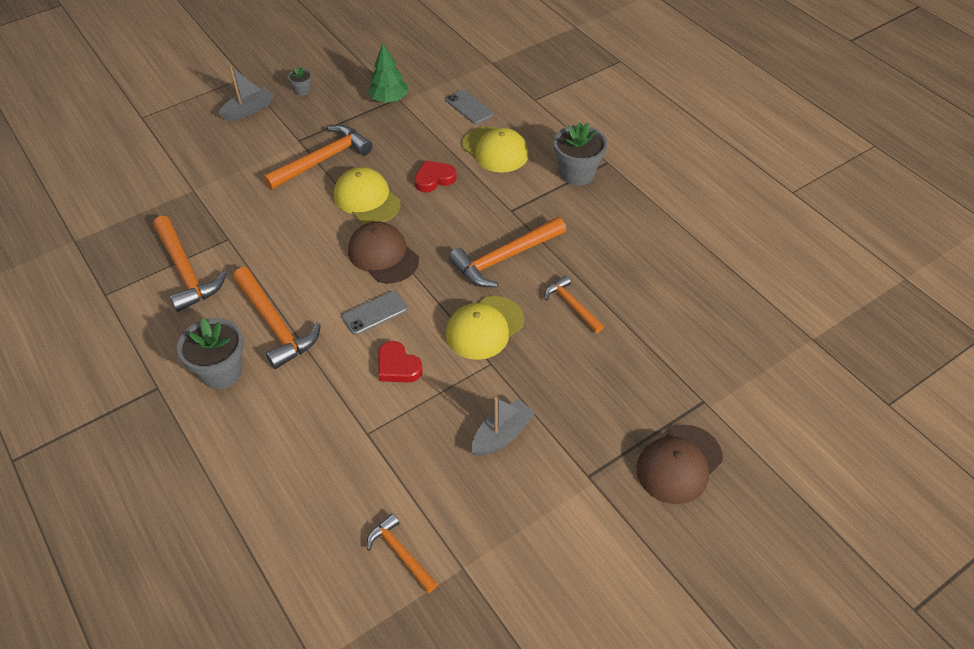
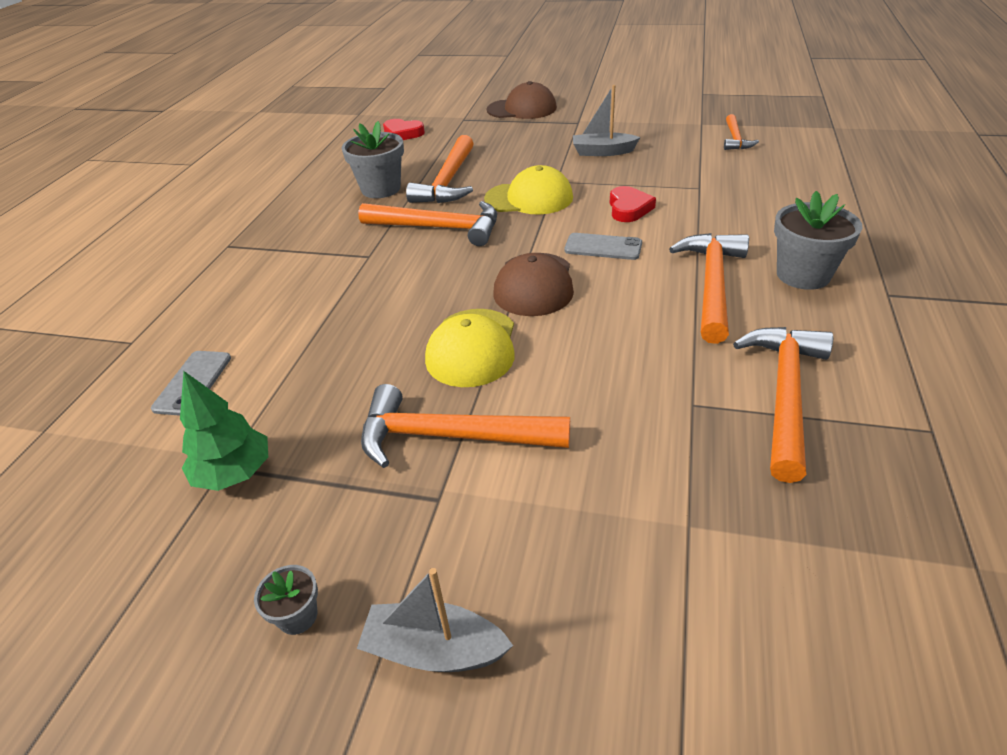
camera: 130 degrees left, 10 degrees down
red heart [414,160,457,192] -> red heart moved to [383,119,425,140]
yellow cap [462,127,529,173] -> none
orange hammer [545,276,604,333] -> orange hammer [406,135,474,203], size x1.73
grey flower pot [554,122,607,186] -> grey flower pot moved to [342,121,404,198]

